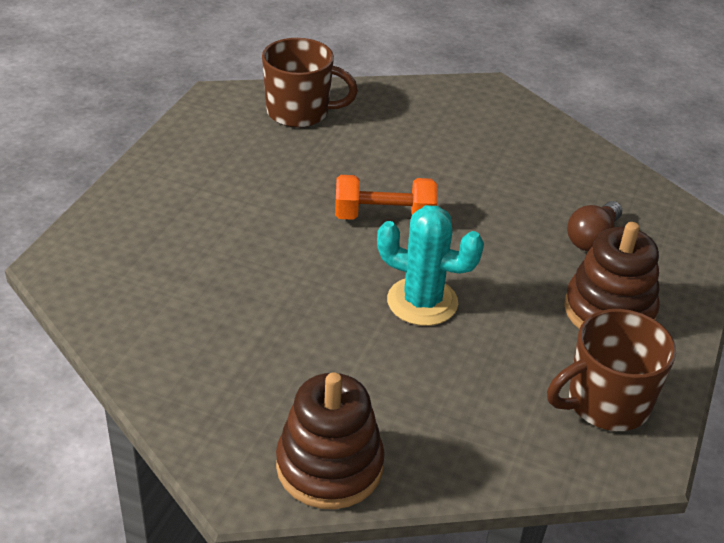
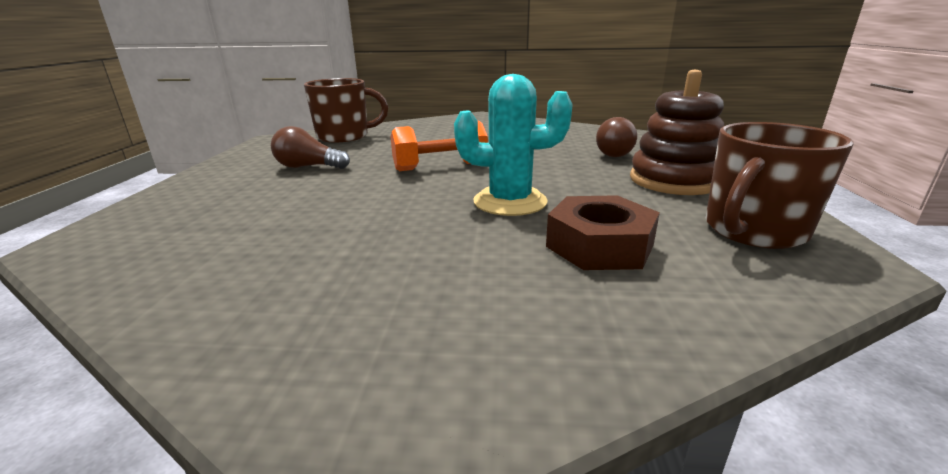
camera: 15 degrees left, 15 degrees down
brown stacking toy [276,372,385,509] -> none
none -> brown light bulb [271,126,350,169]
none -> brown nut [546,195,660,270]

